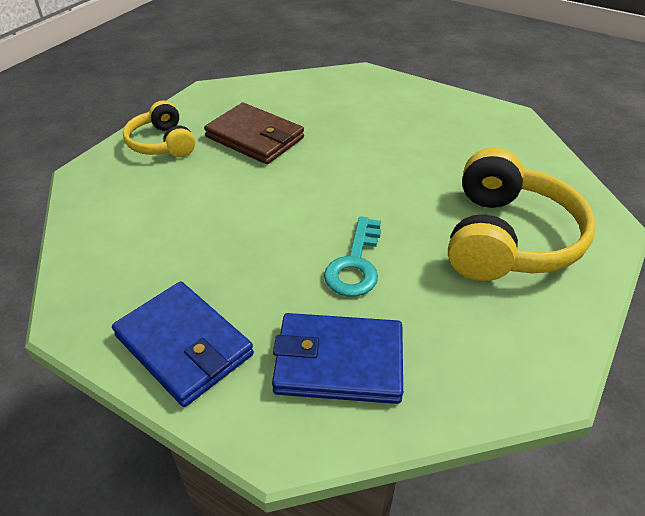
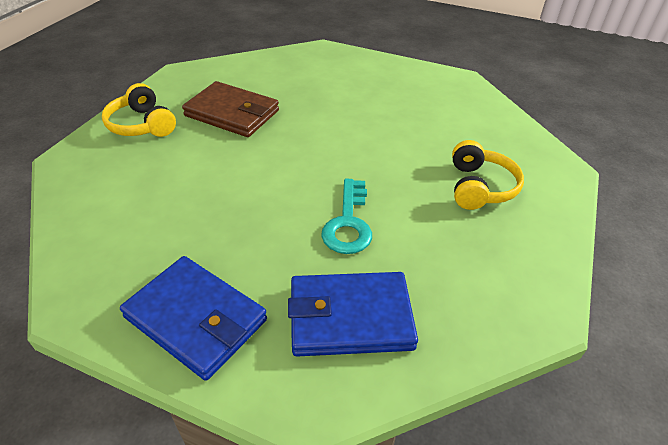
camera: 10 degrees left, 0 degrees up
yellow headphones [448,147,596,281] -> yellow headphones [452,140,524,210], size x0.58

